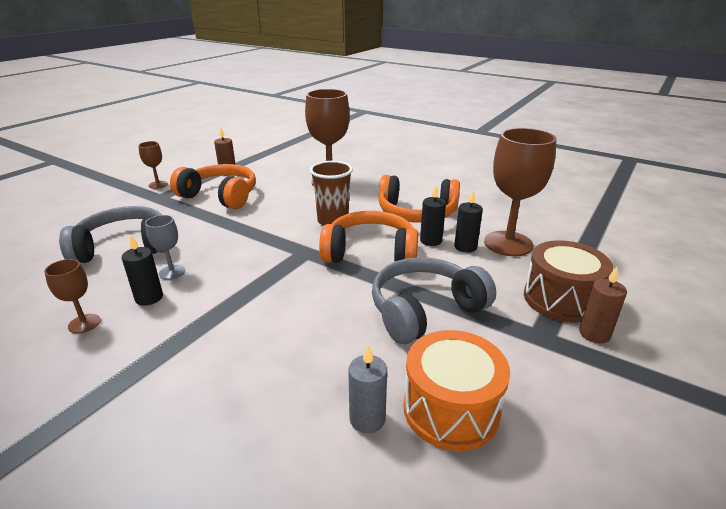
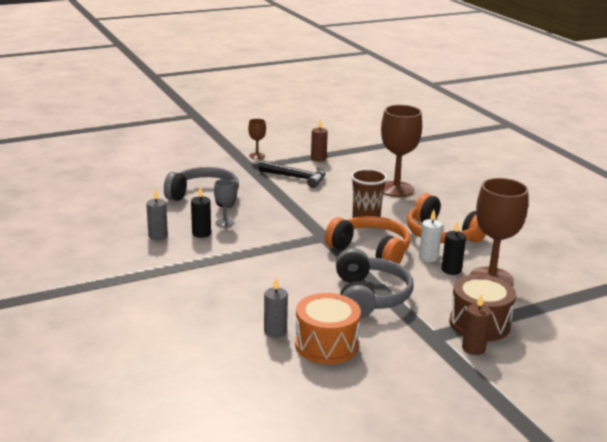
camera: 30 degrees right, 5 degrees down
brown goblet [44,259,101,334] -> grey candle [146,188,168,240]
orange headphones [170,164,256,209] -> black hammer [259,161,325,188]
grey headphones [372,257,496,344] -> grey headphones turned 90 degrees clockwise [336,248,414,318]
black candle [420,185,446,246] -> white candle [419,210,442,262]

